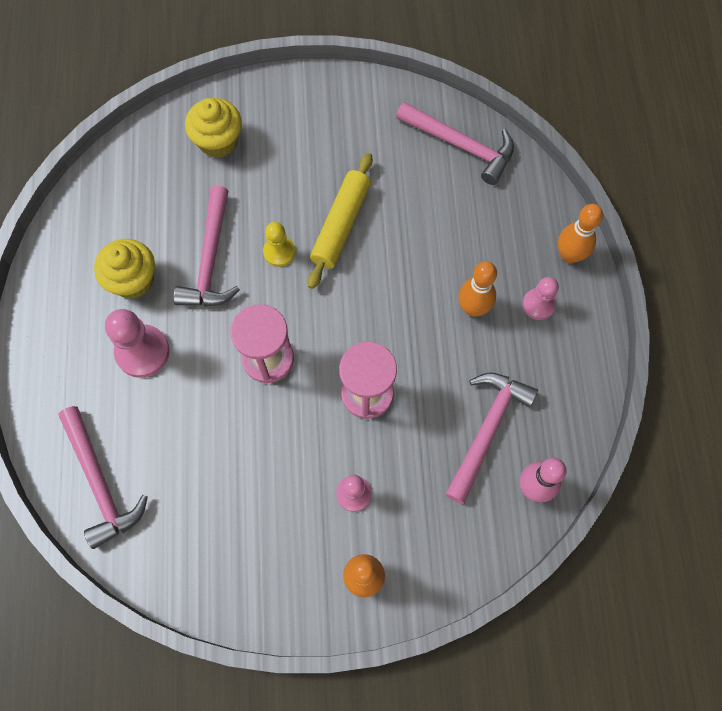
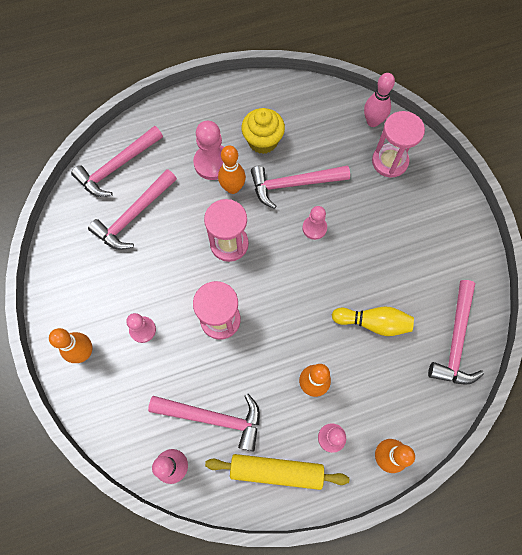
camera: 75 degrees right, 0 degrees up
yellow cupcake [185,98,242,158] -> pink hourglass [372,111,425,178]
yellow pawn [263,222,295,267] -> pink pawn [302,206,327,240]
yellow rolling pin [308,153,373,289] -> yellow rolling pin moved to [205,454,349,490]
none -> pink hammer [88,169,177,250]
none -> orange bowling pin [218,145,246,194]
none -> yellow bowling pin [332,307,414,336]
none -> pink bowling pin [364,73,395,127]

